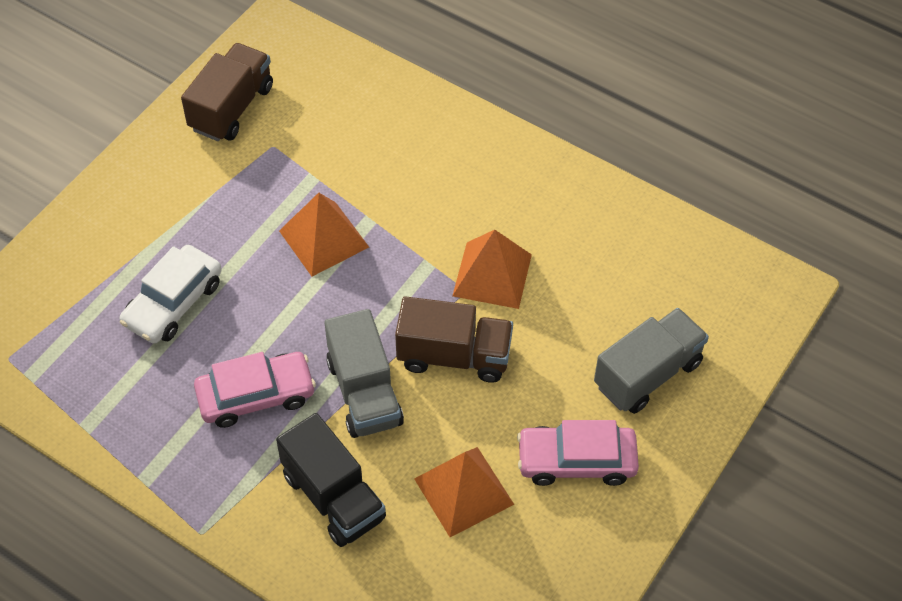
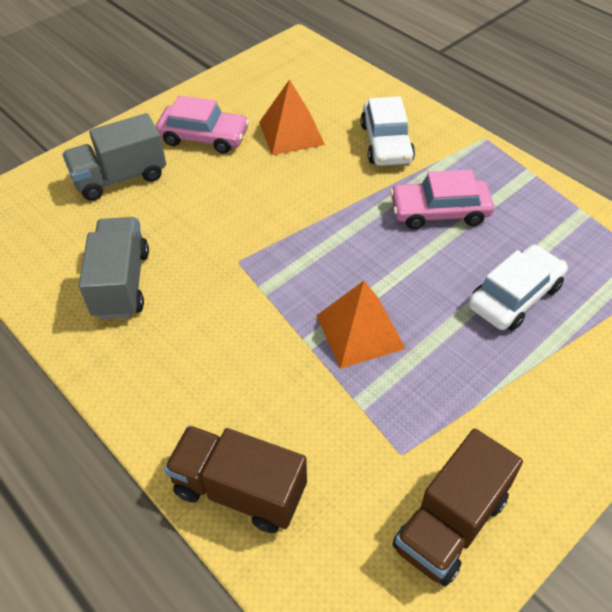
camera: 165 degrees left, 5 degrees down
black truck [276,413,386,547] -> white car [361,96,415,166]
grey truck [325,309,404,438] -> grey truck moved to [79,217,149,319]
brown truck [395,296,513,383] -> brown truck moved to [164,425,307,533]
orange pyramid [452,230,532,309] -> none

